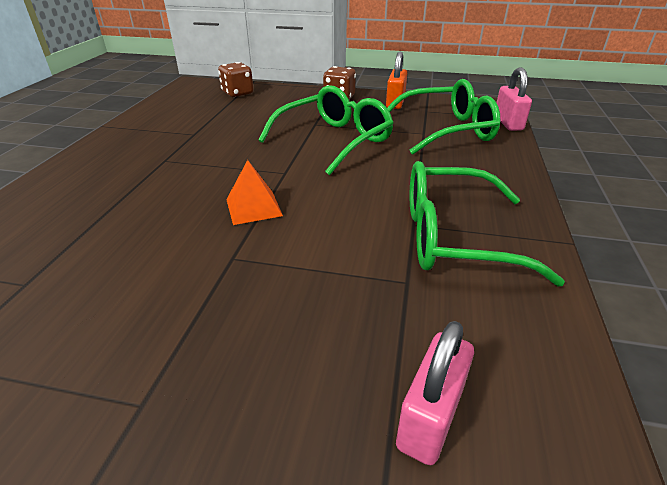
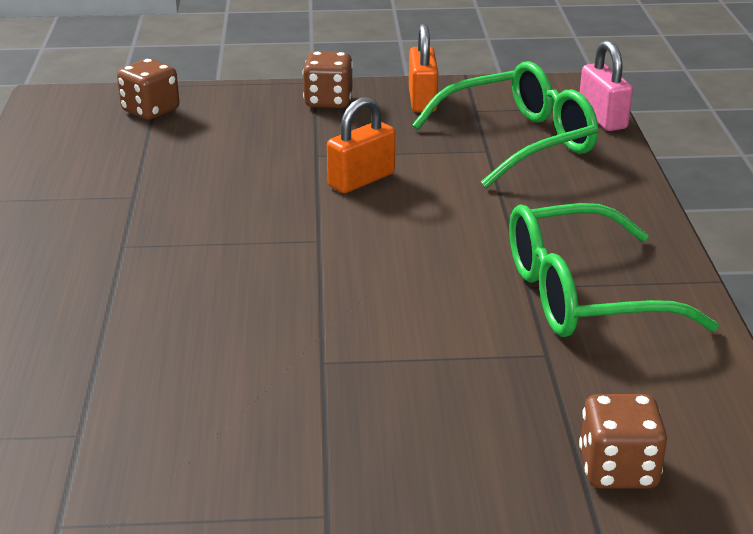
camera: 15 degrees left, 5 degrees down
orange pyramid [226,160,283,225] -> none
green glasses [258,85,394,175] -> orange padlock [327,97,395,193]
pink padlock [396,321,474,465] -> brown dice [579,394,667,489]

